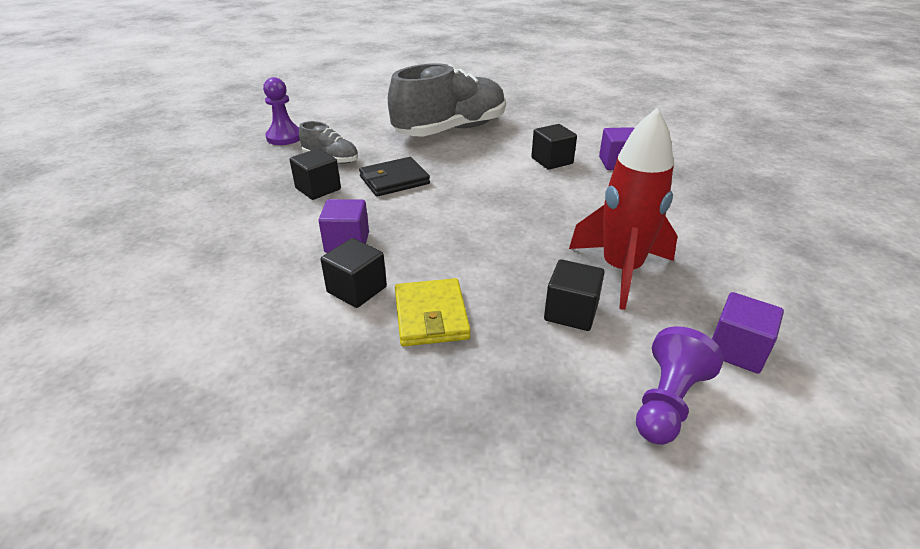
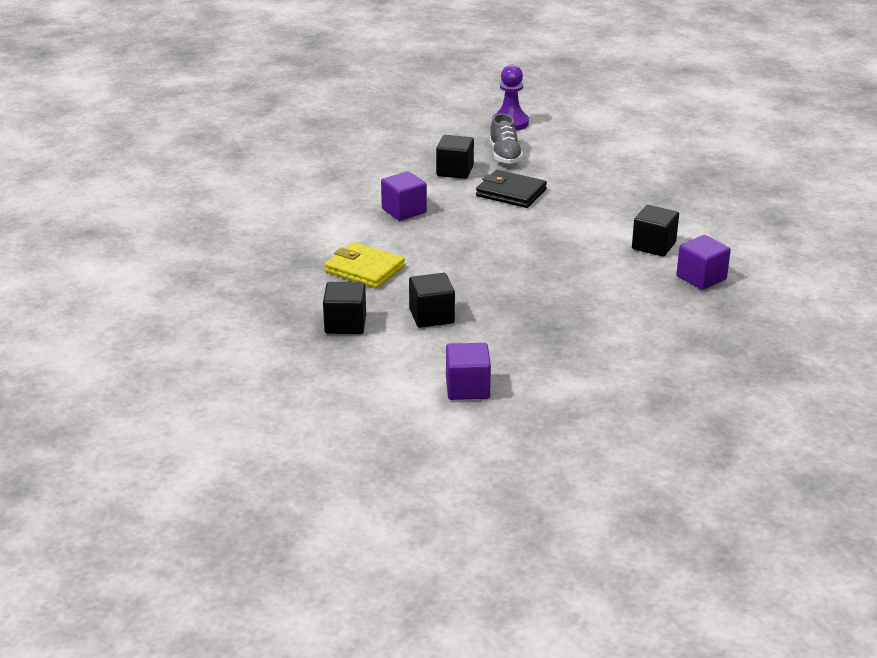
camera: 55 degrees right, 5 degrees down
black cube [321,238,387,308] -> black cube moved to [323,282,366,334]
grey shoe [388,63,506,136] -> none
yellow wallet [395,278,471,347] -> yellow wallet turned 75 degrees clockwise [325,242,405,288]
red rocket [569,108,677,310] -> none
purple pawn [636,326,724,445] -> none

